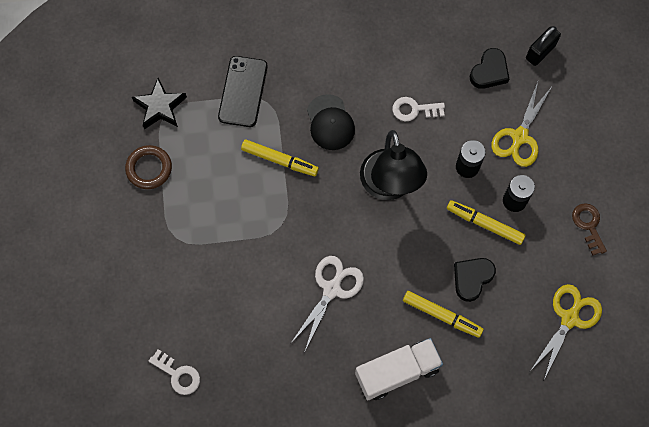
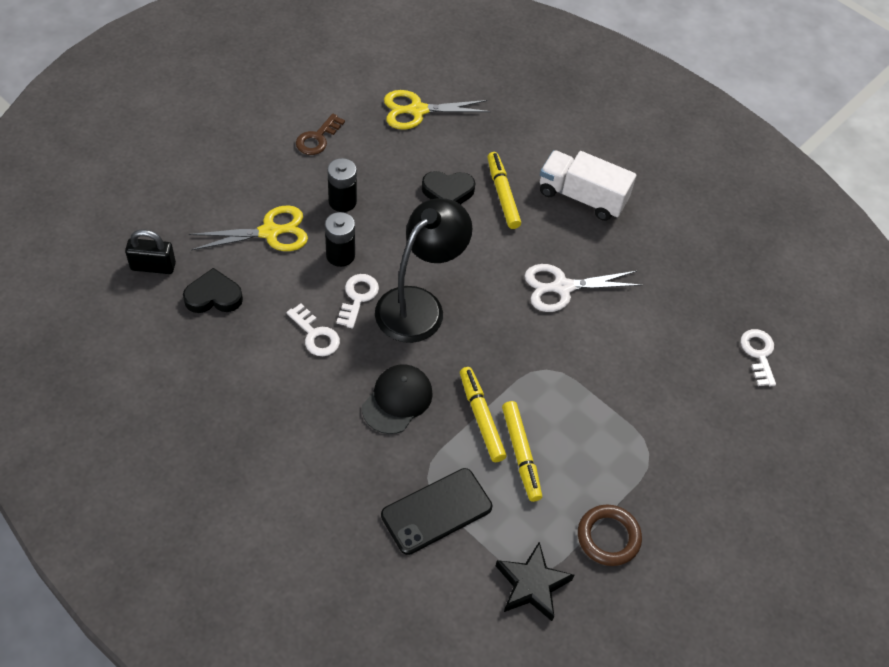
camera: 135 degrees left, 15 degrees down
yellow marker [447,200,526,245] -> yellow marker moved to [502,401,542,502]
none -> white key [336,274,379,328]

